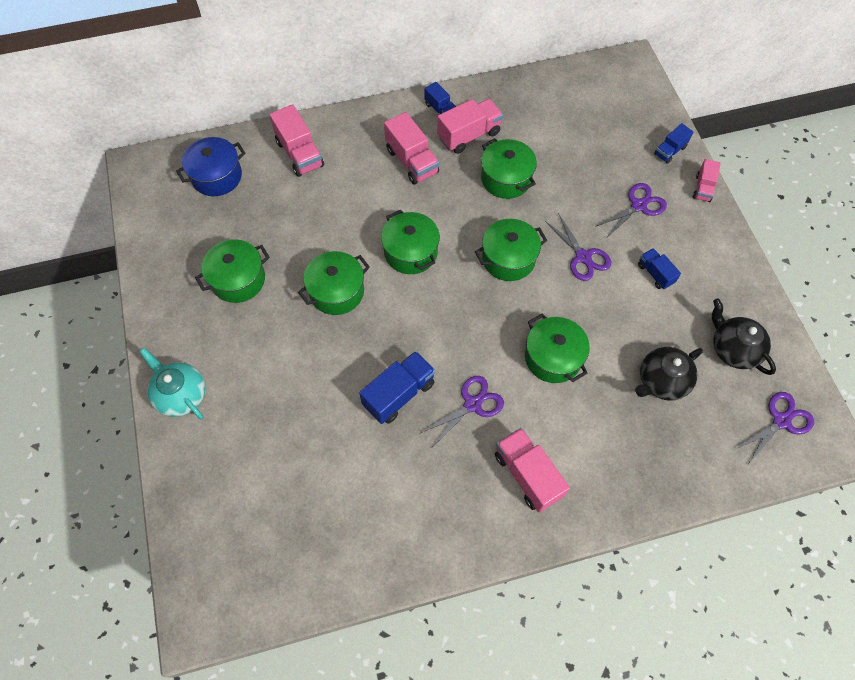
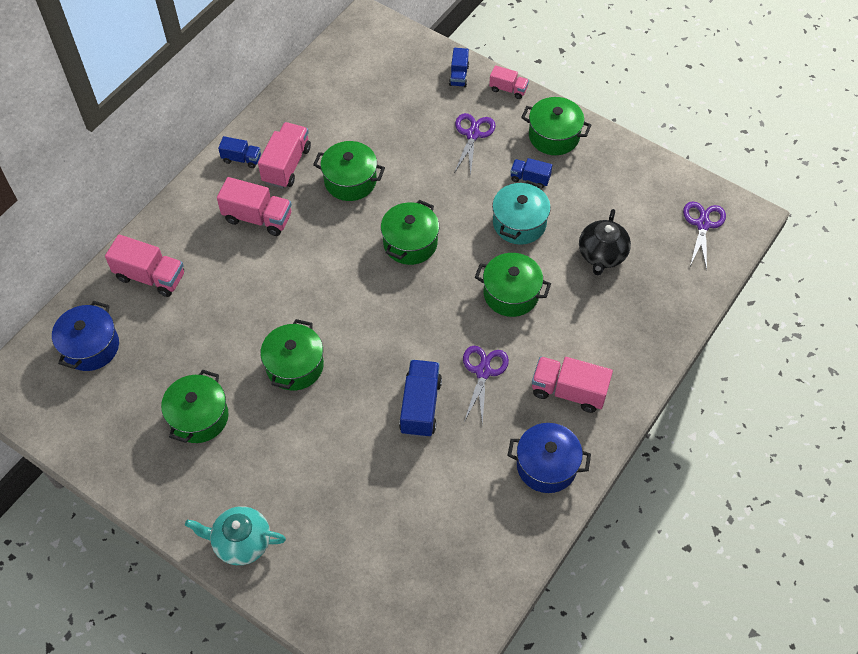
camera: 40 degrees left, 5 degrees down
green pot [381,209,440,274] -> green pot moved to [521,97,591,155]
purple scissors [545,213,611,281] -> none
pink truck [693,159,721,202] -> pink truck turned 45 degrees counterclockwise [489,65,529,99]
black teapot [712,299,776,375] -> none
none -> turquoise pot [492,180,551,245]
none -> blue pot [507,423,591,493]

